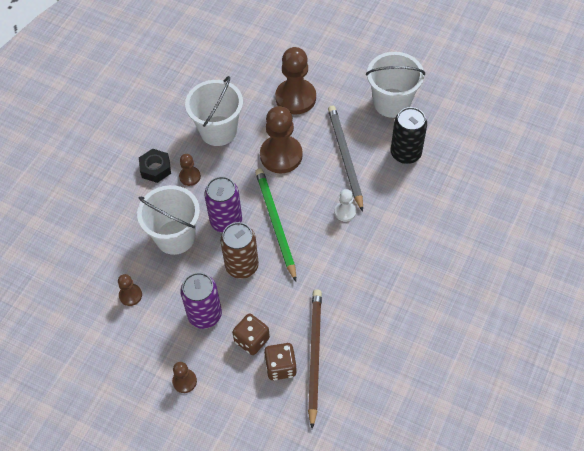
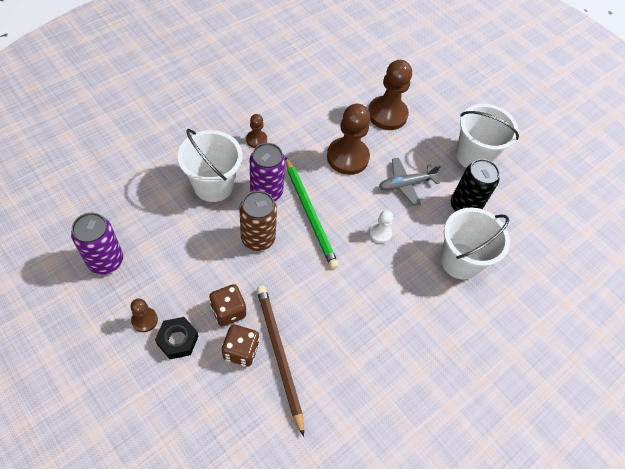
camera: 15 degrees right, 0 degrees up
brown pawn [118,274,142,306] -> none
black nut [139,149,171,183] -> black nut moved to [155,317,198,359]
purple can [180,272,222,329] -> purple can moved to [71,213,123,275]
white bucket [185,76,243,146] -> white bucket moved to [440,208,510,280]
green pencil [255,168,296,282] -> green pencil turned 150 degrees clockwise [285,156,339,269]
brown pencil [308,289,322,429] -> brown pencil turned 45 degrees counterclockwise [257,286,304,437]
grey pencil [328,106,363,212] -> grey plane [379,157,441,206]

